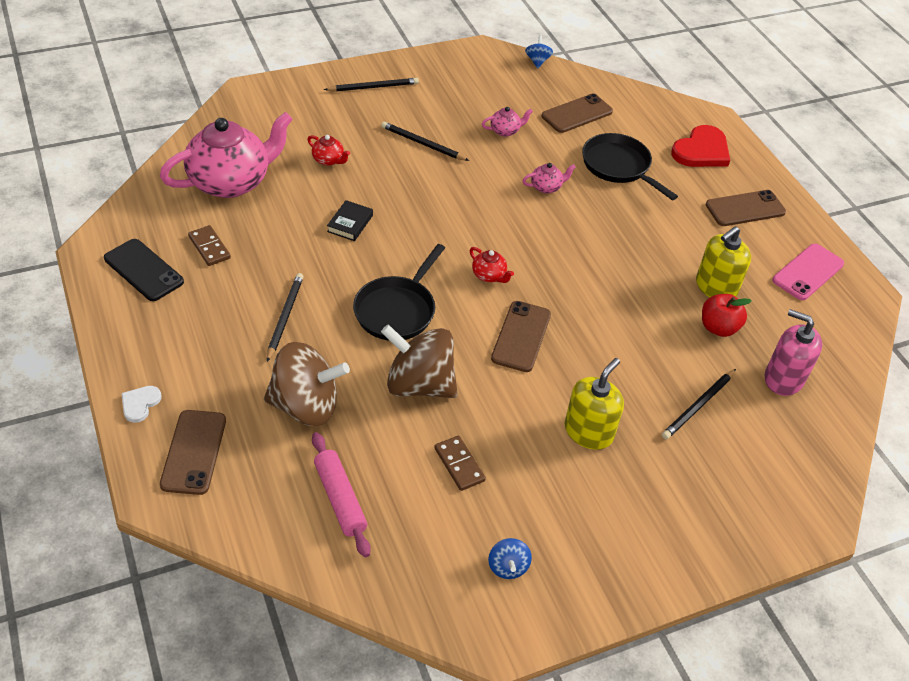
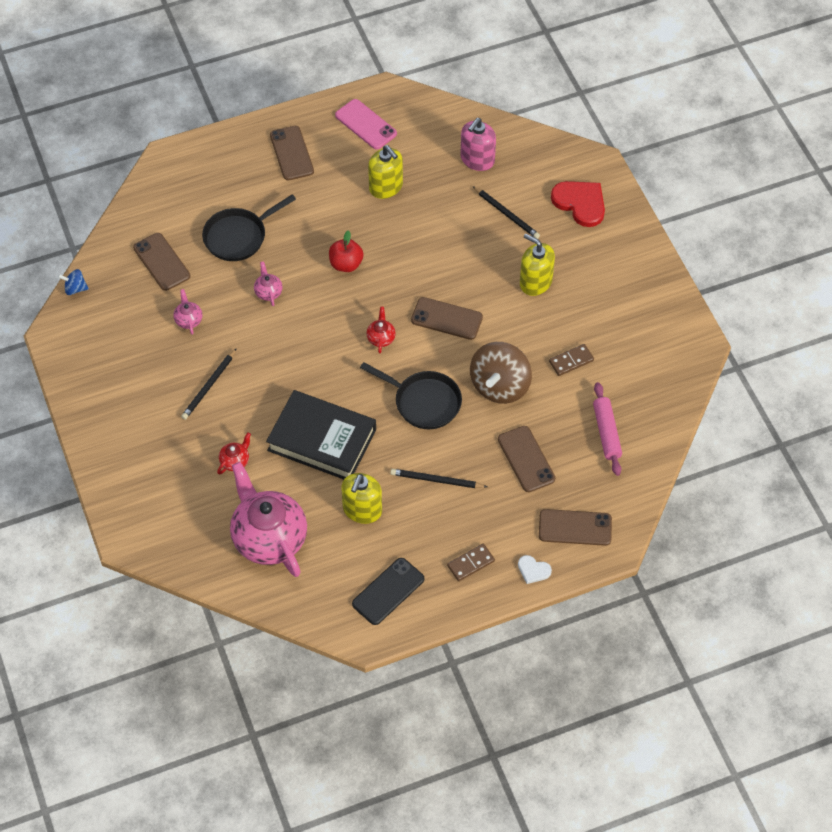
camera: 85 degrees left, 10 degrees up
brown domino [188,225,231,266] -> brown domino moved to [447,544,495,581]
brown spinning top [264,342,350,426] -> brown phone [498,426,556,492]
pink rolling pin [312,432,371,557] -> pink rolling pin turned 75 degrees counterclockwise [593,382,622,476]
black pencil [324,78,419,91] -> none
black book [327,200,373,241] -> black book [266,390,376,479], size x2.44
red teapot [469,247,514,283] -> red teapot turned 45 degrees counterclockwise [366,307,396,353]
blue spinning top [488,538,532,579] -> none
red heart [671,125,730,167] -> red heart moved to [551,181,605,227]
red apple [702,294,752,337] -> red apple moved to [329,230,364,272]
none -> yellow soap dispenser [341,473,382,524]

